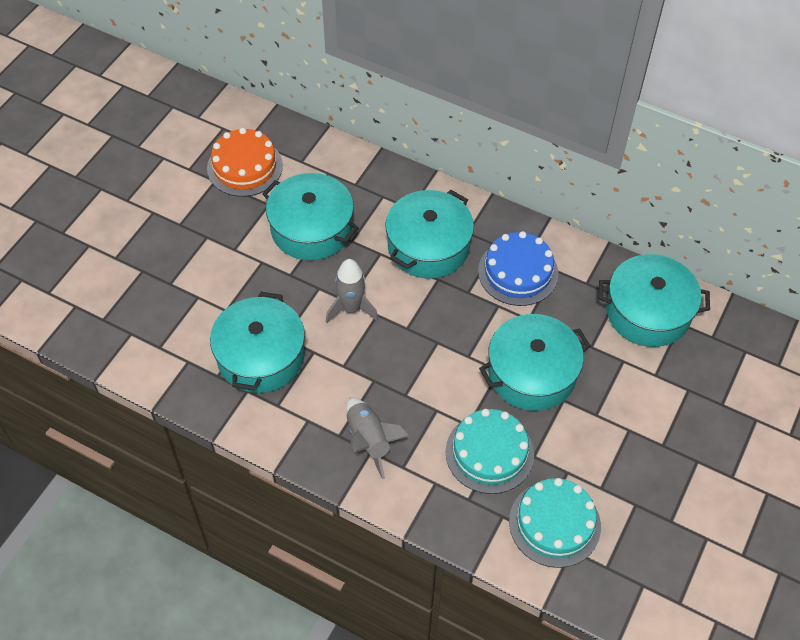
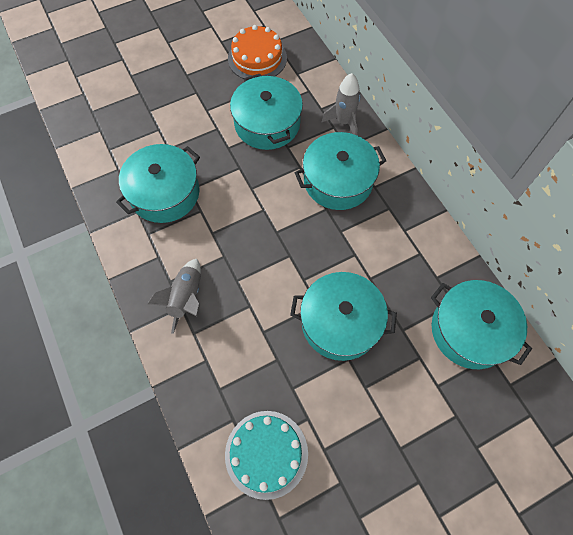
camera: 35 degrees right, 10 degrees up
grey rocket [326,259,378,323] -> grey rocket moved to [321,73,360,135]
turquoise cake [445,409,534,494] -> none
blue cake [478,231,559,306] -> none

